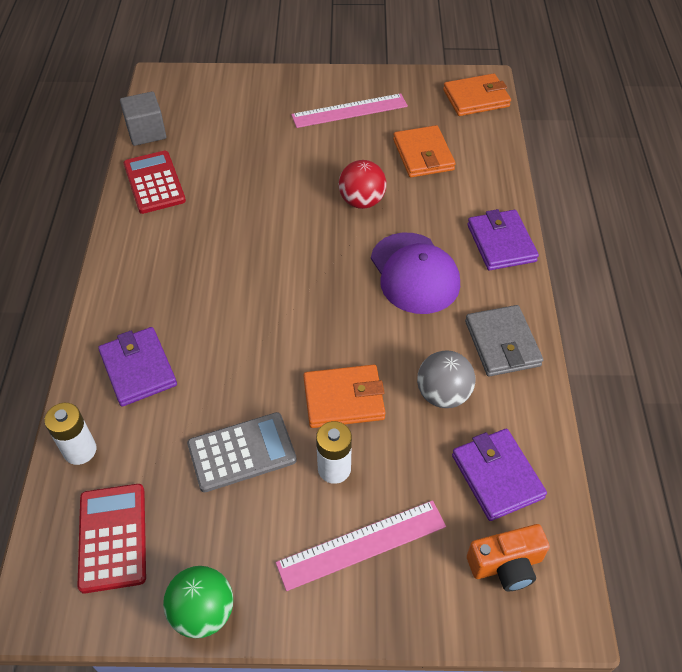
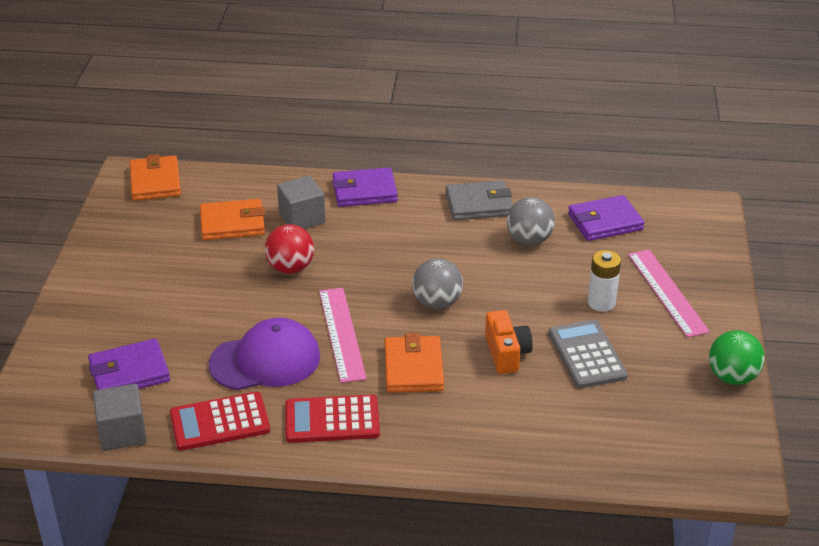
camera: 85 degrees left, 15 degrees down
white battery [44,403,97,465] -> none
red calculator [77,484,146,593] -> red calculator moved to [285,395,380,443]
purple wallet [98,327,177,407] -> purple wallet moved to [88,339,170,390]
pink ruler [291,93,408,128] -> pink ruler moved to [319,288,367,383]
orange wallet [303,365,386,428] -> orange wallet moved to [384,333,444,393]
purple cap [371,233,460,314] -> purple cap moved to [209,318,320,390]
orange camera [467,524,550,591] -> orange camera moved to [485,310,533,374]
none -> grey cube [277,176,325,229]
none -> grey ball [412,258,463,309]

